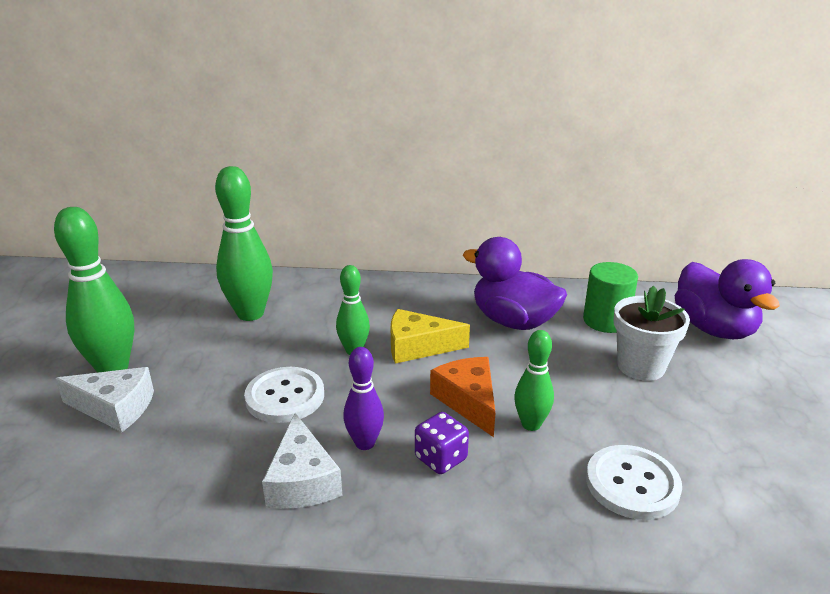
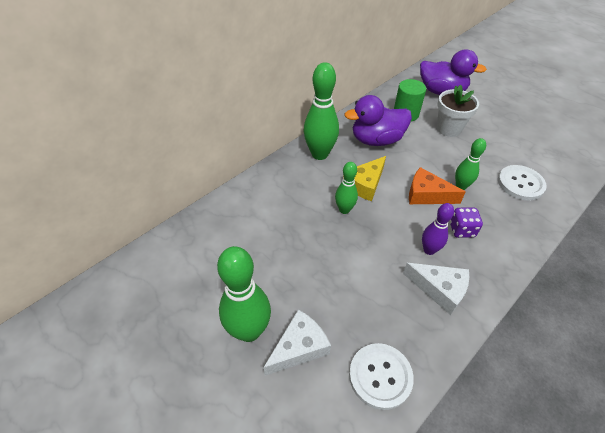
camera: 50 degrees left, 20 degrees up
green bowling pin [215,166,273,321] -> green bowling pin moved to [304,62,339,160]
white button [244,367,324,423] -> white button moved to [349,343,414,410]

